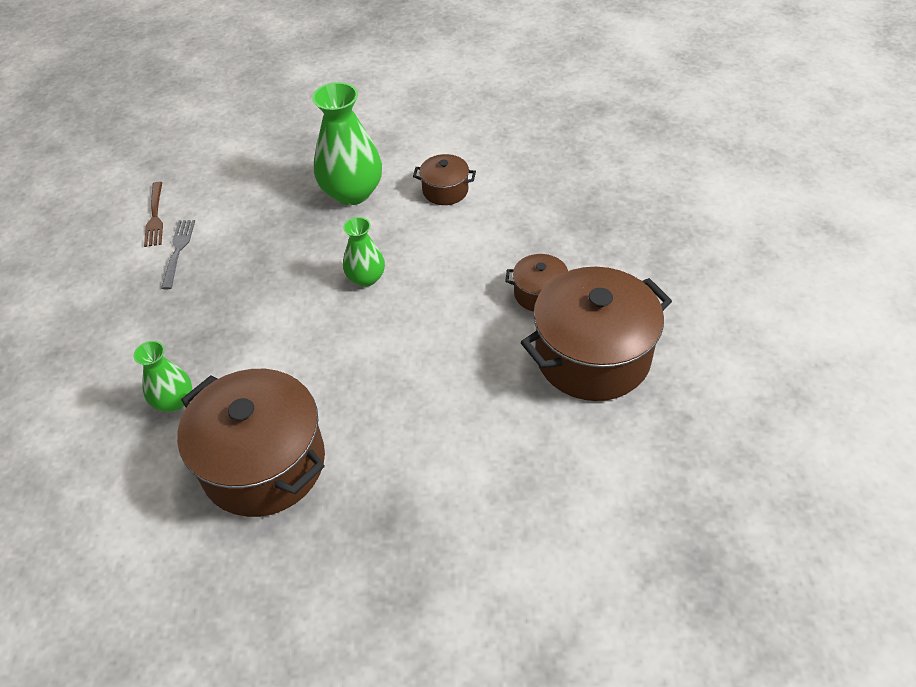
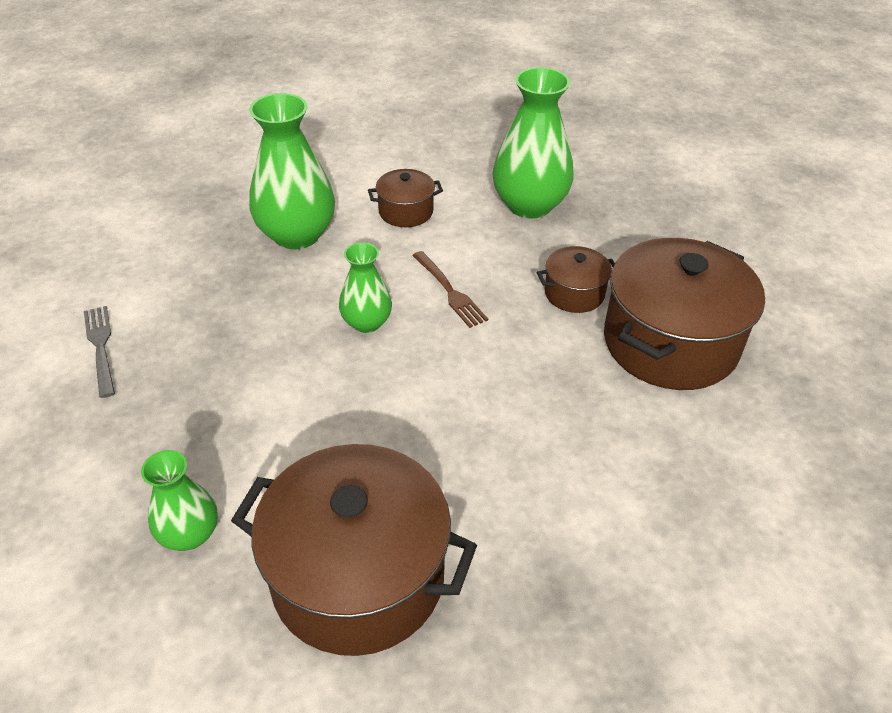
camera: 25 degrees left, 5 degrees down
brown fork [144,182,163,247] -> brown fork moved to [412,251,488,328]
none -> green vase [493,67,574,219]

